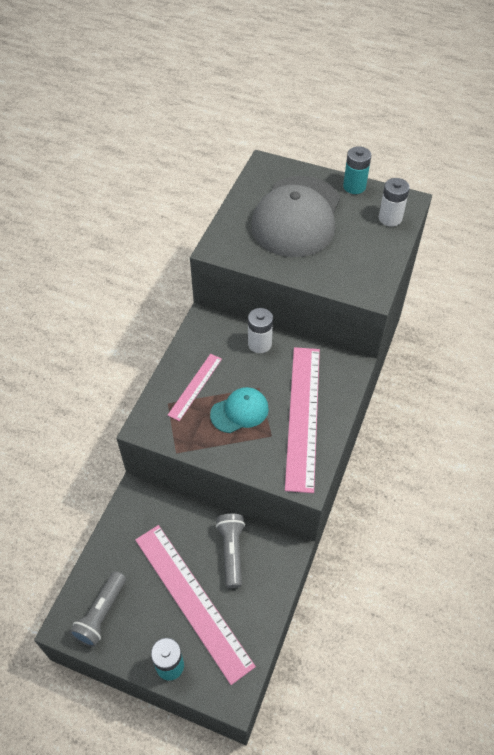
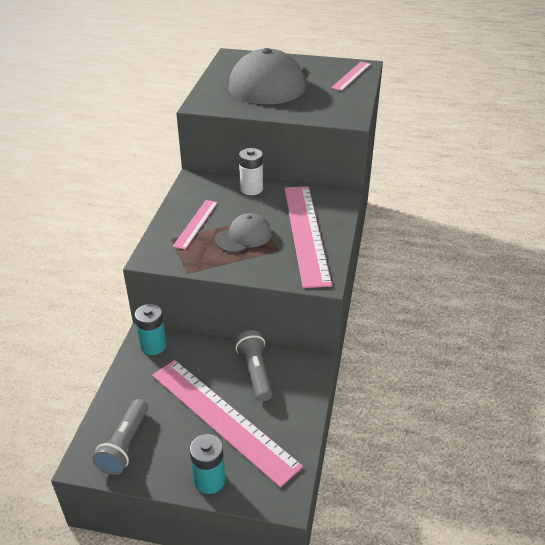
camera: 10 degrees left, 15 degrees down
turquoise cap [210,387,269,433] -> grey cap [215,213,272,253]
turquoise battery [343,146,371,194] -> turquoise battery moved to [135,304,167,355]
white battery [379,178,410,227] -> pink ruler [331,62,371,91]

